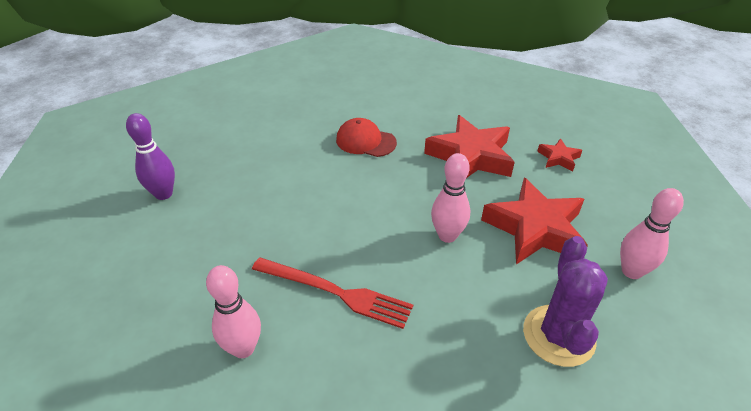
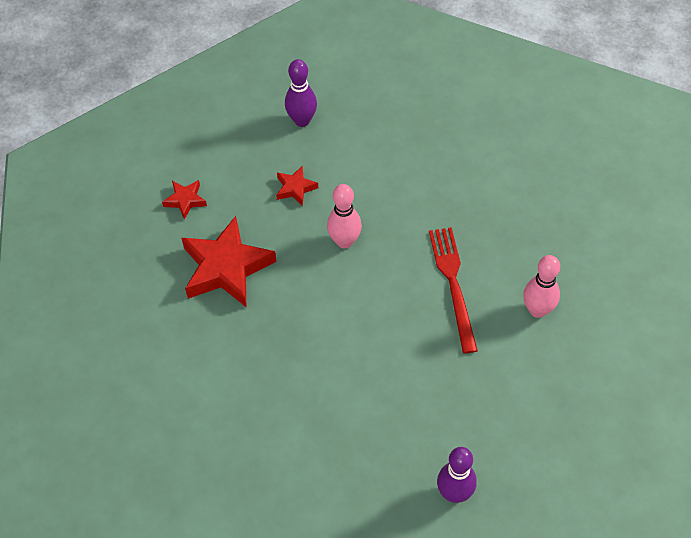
camera: 120 degrees left, 15 degrees up
red cap [336,118,397,157] -> none
red star [481,178,588,264] -> red star [276,166,318,206], size x0.47
purple cactus [523,236,608,367] -> none
pink bowling pin [620,188,684,279] -> purple bowling pin [285,59,317,127]

